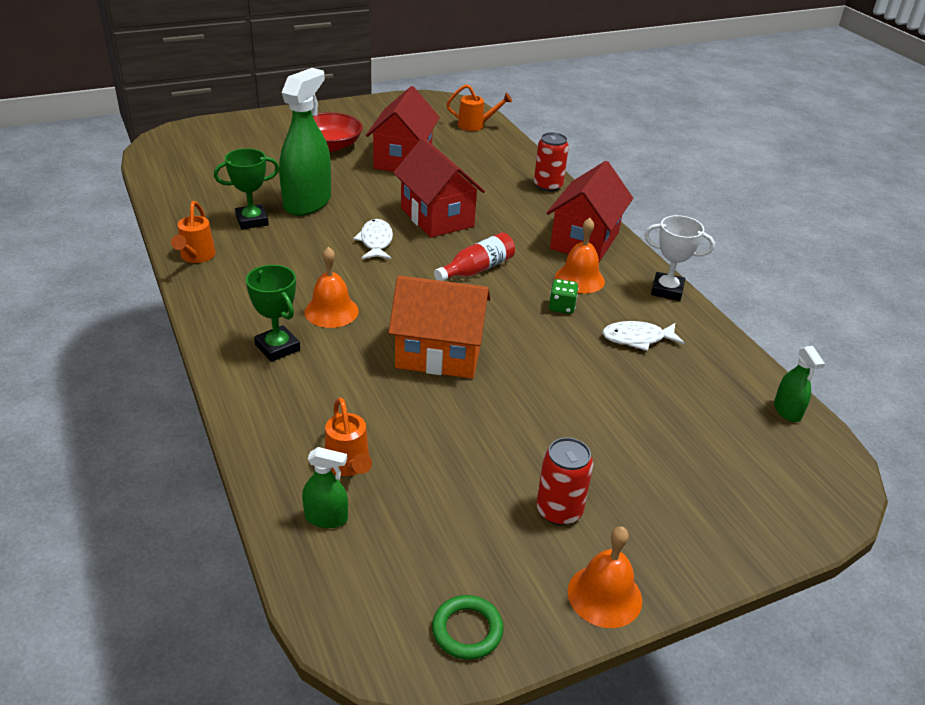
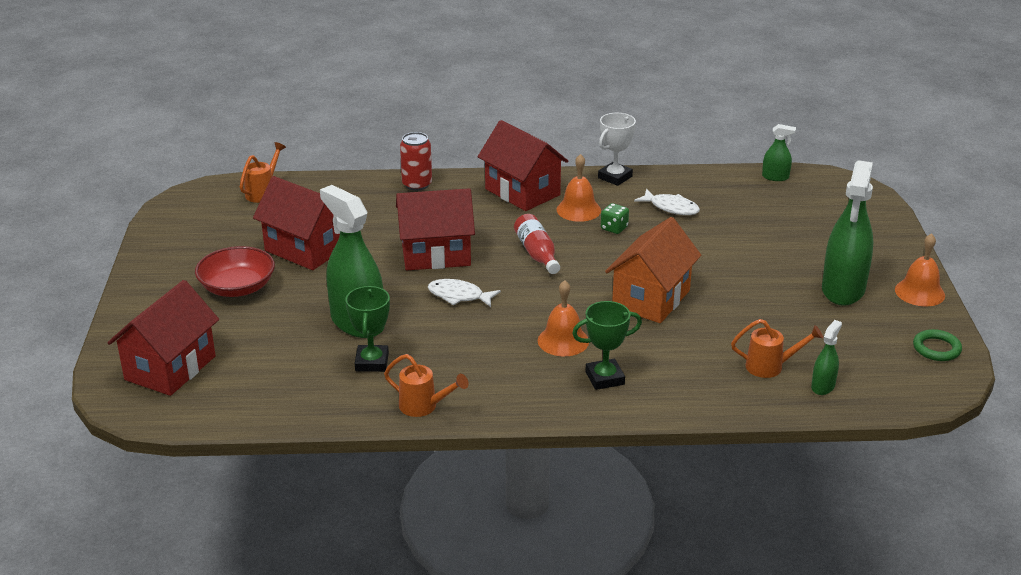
camera: 65 degrees left, 5 degrees down
red can [536,438,593,525] -> green spray bottle [822,160,873,306]
white fish [602,321,684,351] -> white fish turned 75 degrees counterclockwise [634,189,700,215]
none -> red house [108,280,219,396]

